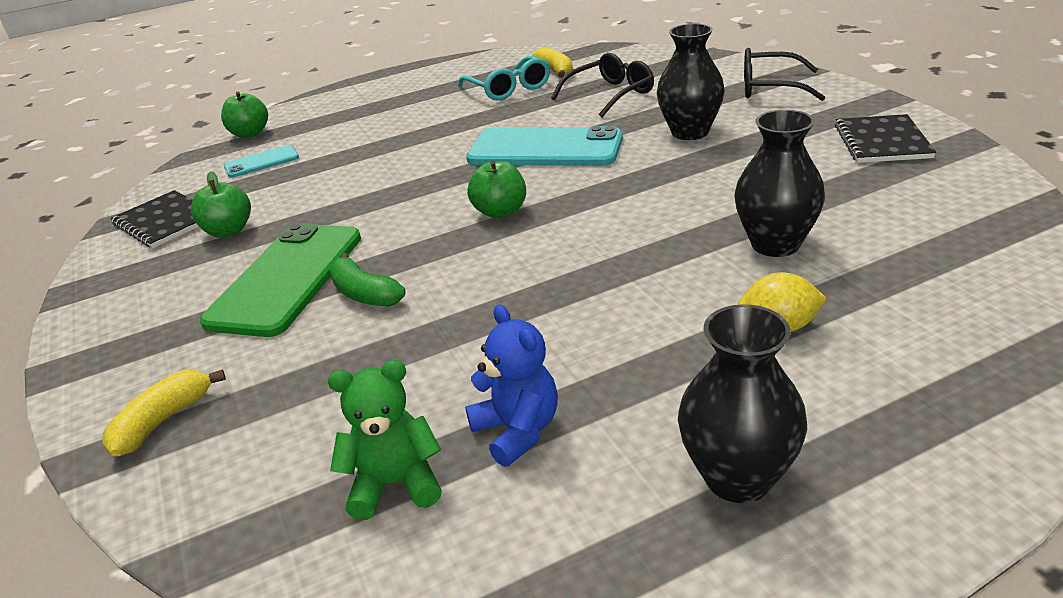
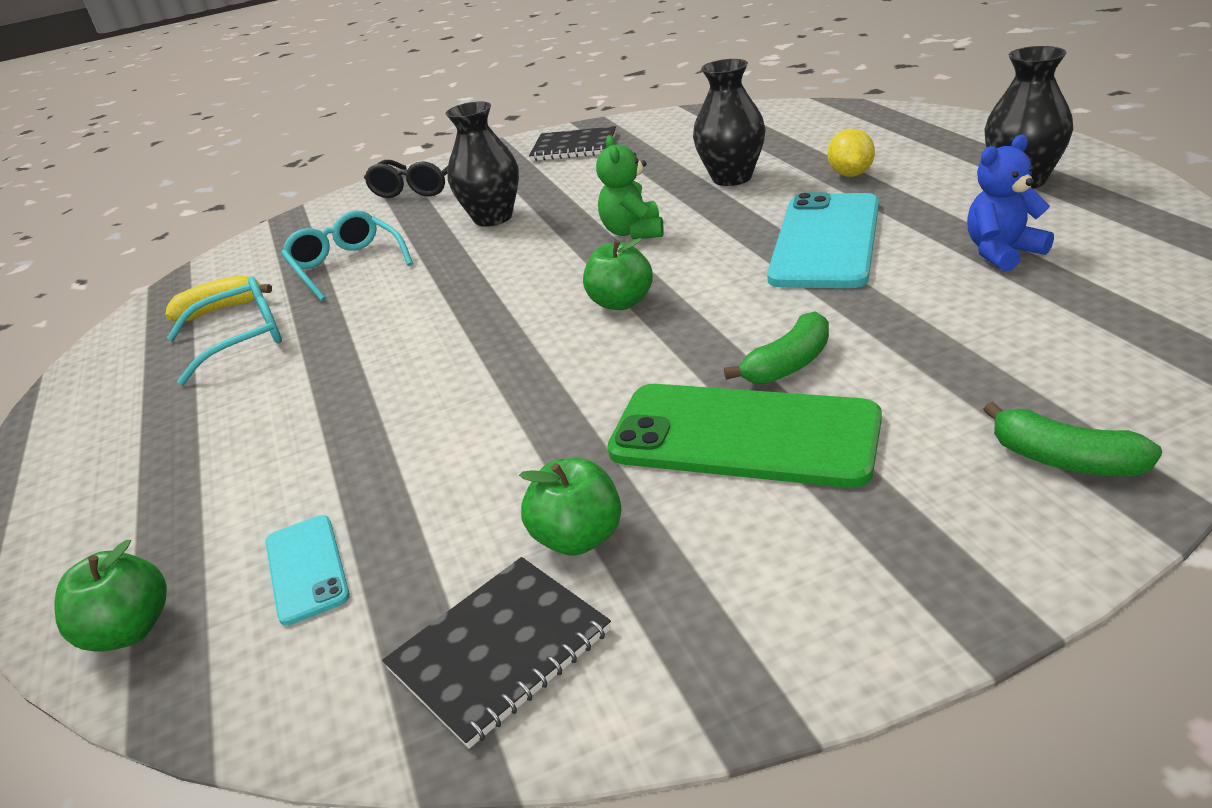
camera: 85 degrees left, 0 degrees up
yellow banana [102,369,226,457] -> green banana [983,402,1162,476]
green teddy bear [328,360,442,520] -> green teddy bear moved to [596,135,664,239]
turquoise phone [466,126,623,166] -> turquoise phone moved to [767,192,879,288]
black glasses [551,53,654,117] -> turquoise glasses [281,210,413,301]

